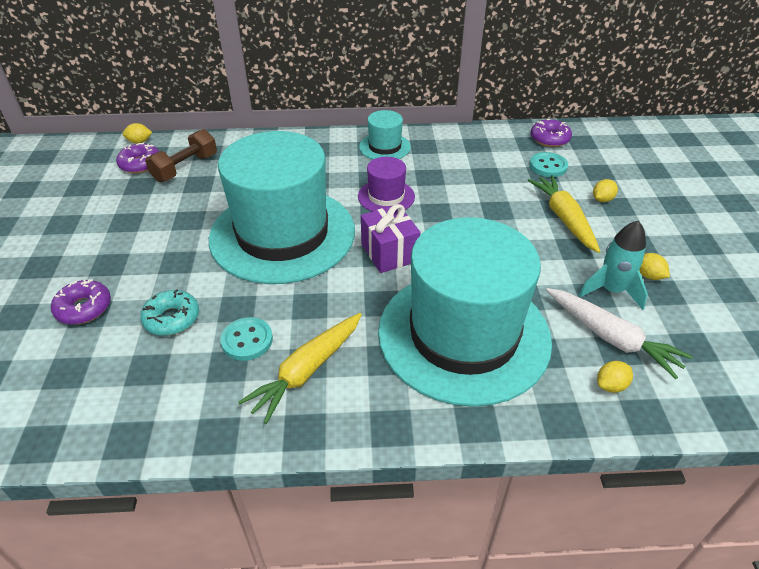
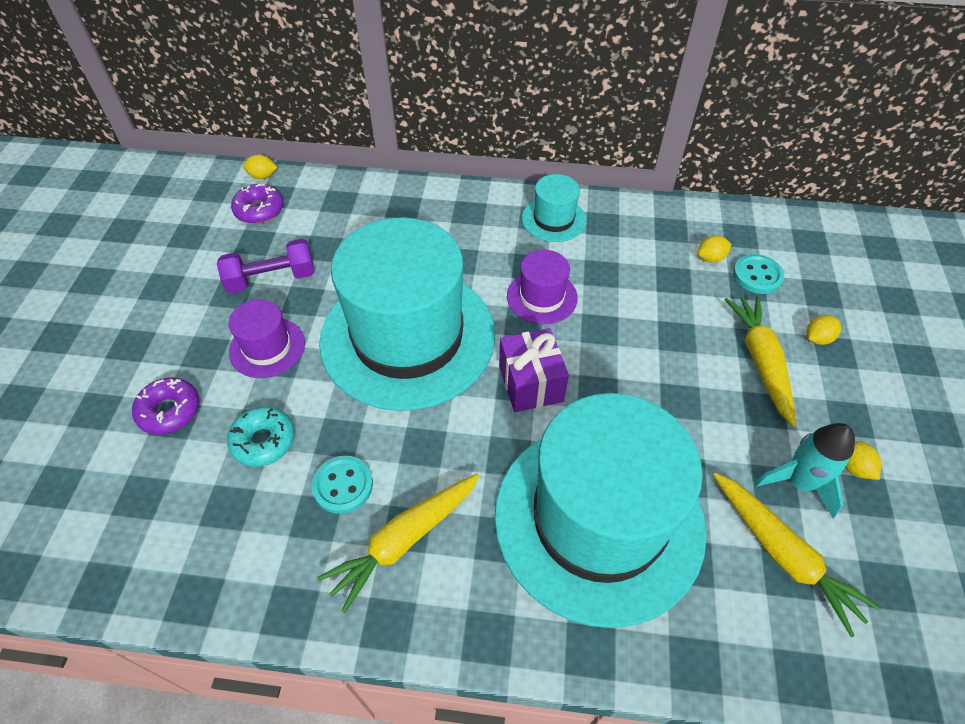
camera: 10 degrees right, 10 degrees up
brown dumbbell [145,129,217,182] -> none
purple donut [531,119,572,147] -> none
white carrot [546,288,693,379] -> yellow carrot [713,472,881,637]
yellow lemon [597,361,633,393] -> yellow lemon moved to [698,236,731,263]
none -> purple dumbbell [217,239,315,293]
none -> purple hat [229,299,305,378]

